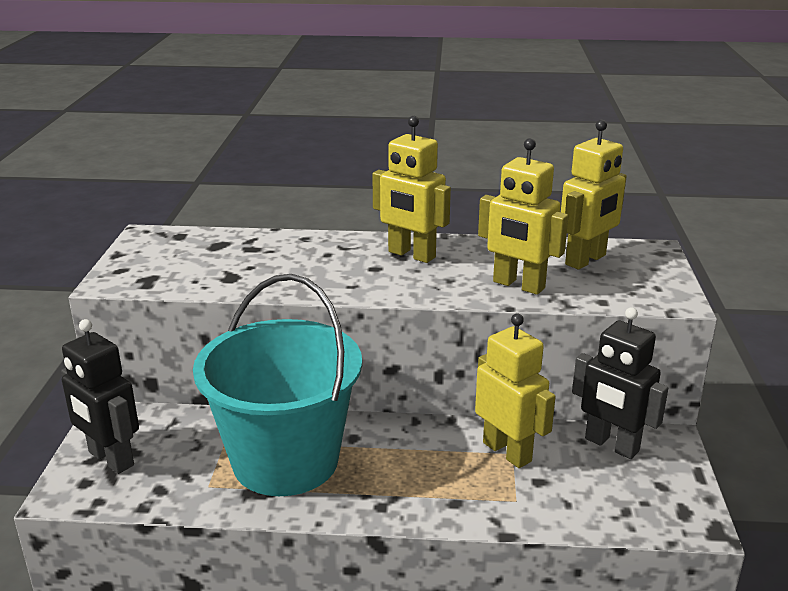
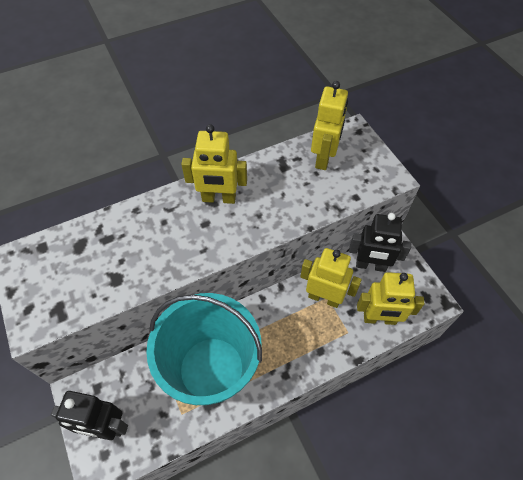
camera: 30 degrees left, 30 degrees up
yellow robot [478,138,568,295] -> yellow robot moved to [357,272,425,325]

